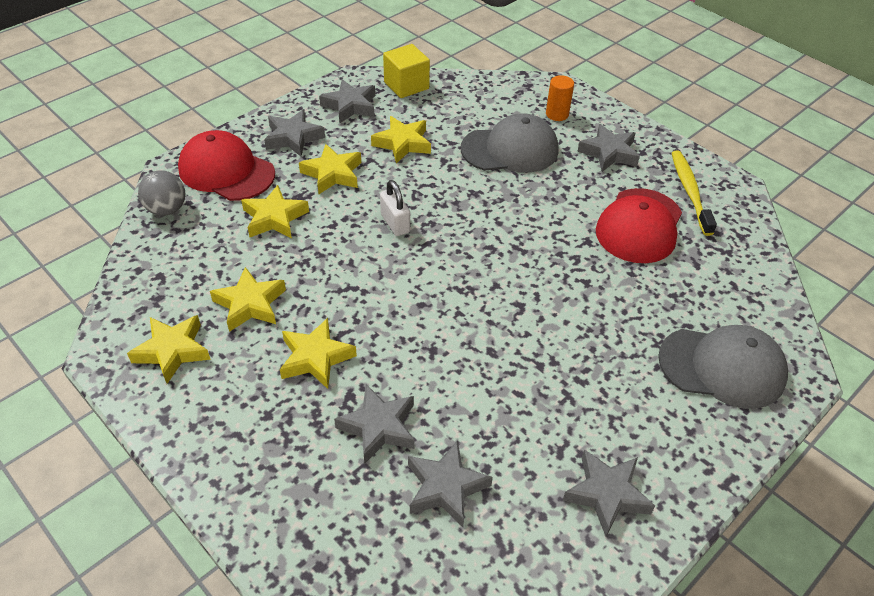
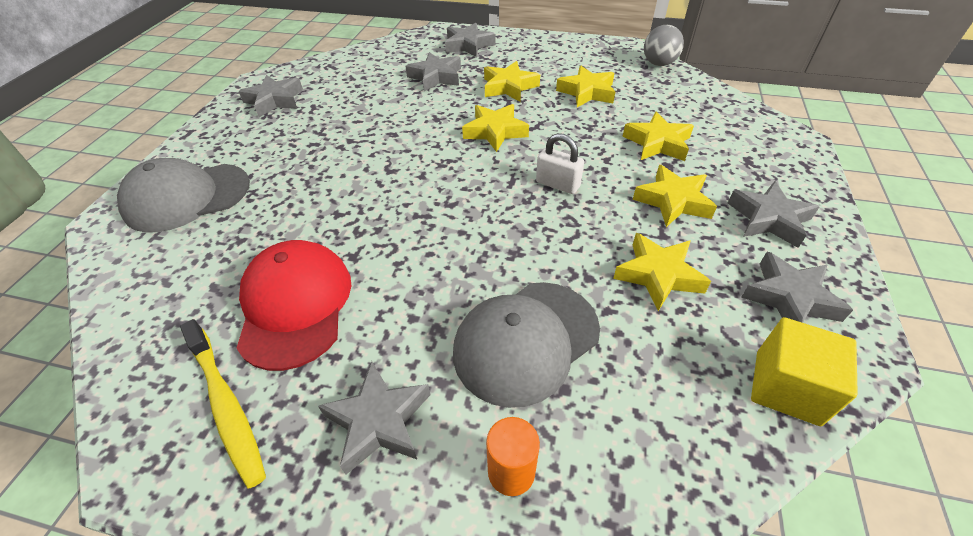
camera: 150 degrees right, 0 degrees up
yellow star [127,315,211,384] -> yellow star moved to [462,104,529,152]
grey ball [138,170,185,216] -> grey ball moved to [644,25,684,66]
red cap [178,130,275,201] -> none
grey star [408,440,493,527] -> grey star moved to [445,23,495,57]

